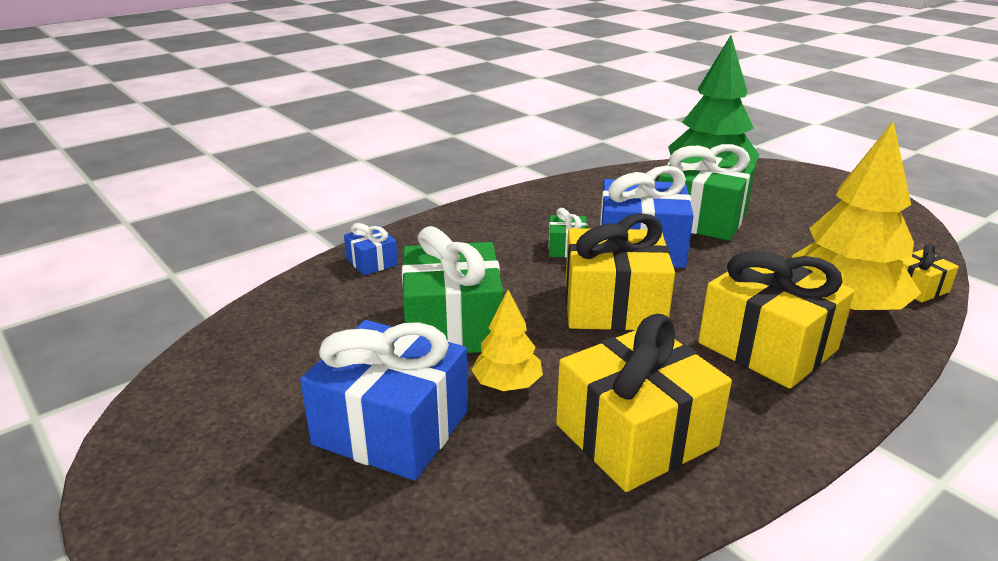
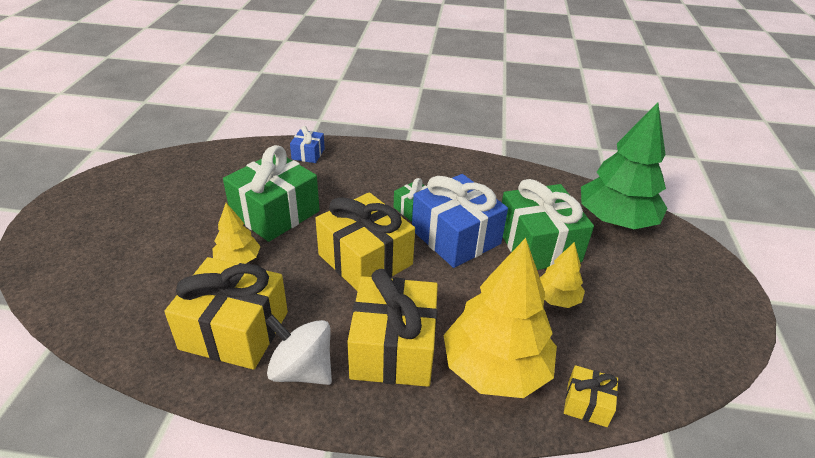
camera: 45 degrees right, 10 degrees up
blue gift [300,320,468,481] -> none
none -> white spinning top [265,315,332,385]
none -> yellow tree [540,242,585,308]

